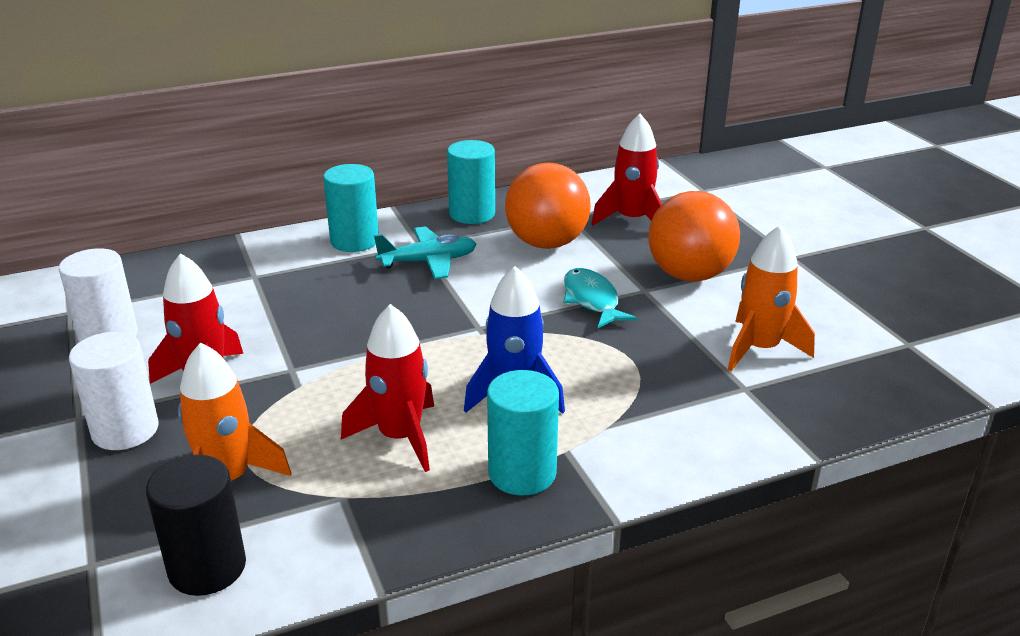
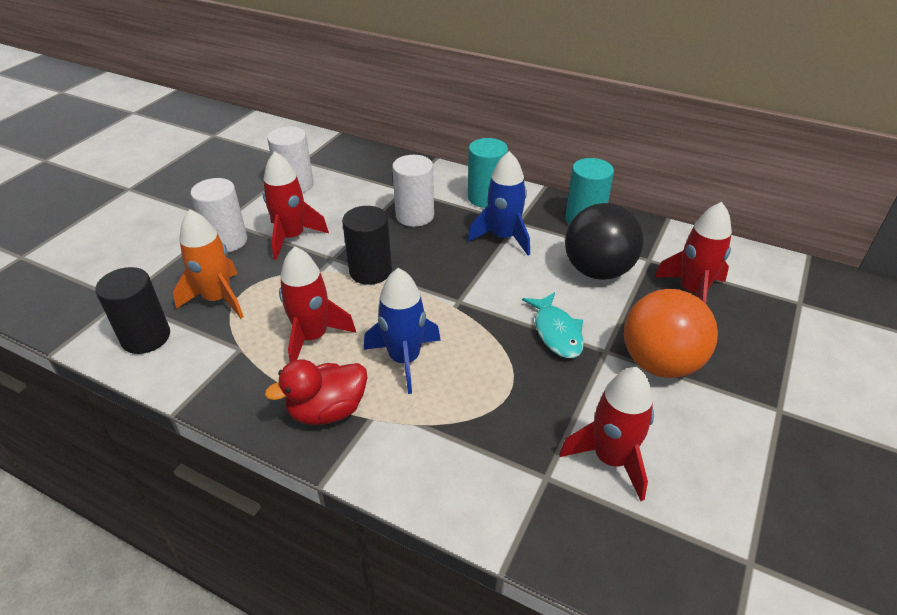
camera: 50 degrees right, 10 degrees up
turquoise plane [374,226,477,279] -> blue rocket [468,151,530,256]
turquoise cylinder [487,370,559,495] -> red duck [265,360,367,425]
orange ball [505,163,591,249] -> black ball [565,203,644,280]
turquoise fish [563,268,637,328] -> turquoise fish turned 135 degrees clockwise [522,292,584,358]
orange rocket [728,225,815,371] -> red rocket [559,367,654,501]
none -> black cylinder [342,206,392,285]
none -> white cylinder [392,155,434,227]

